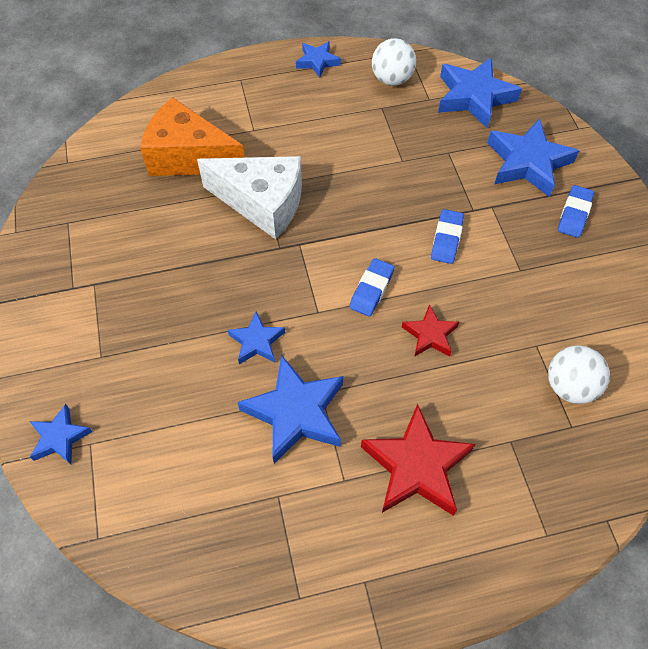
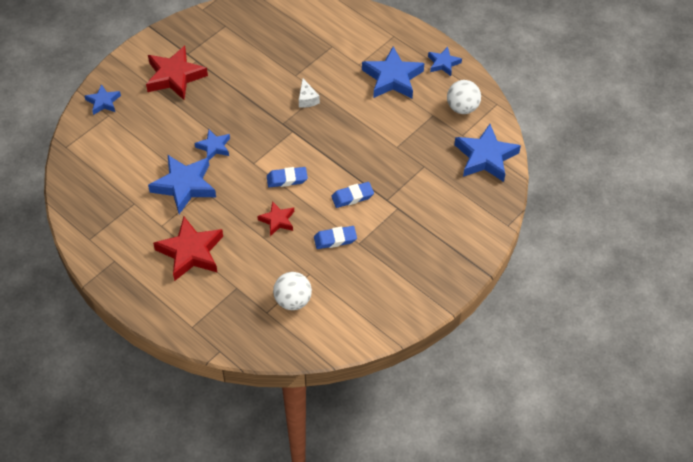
camera: 55 degrees right, 5 degrees down
orange cheese [140,97,245,176] -> none
white cheese [197,156,302,239] -> white cheese [299,79,320,108], size x0.42
blue star [487,118,579,197] -> blue star moved to [362,46,424,98]
blue eraser [558,185,594,238] -> blue eraser moved to [314,226,357,249]
none -> red star [146,46,208,100]

